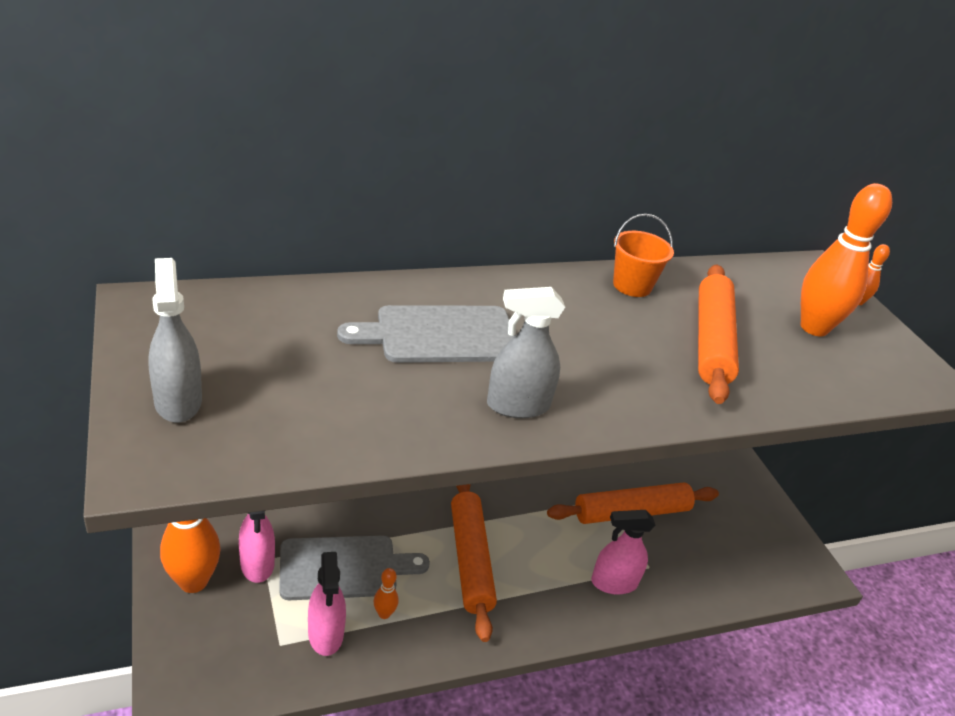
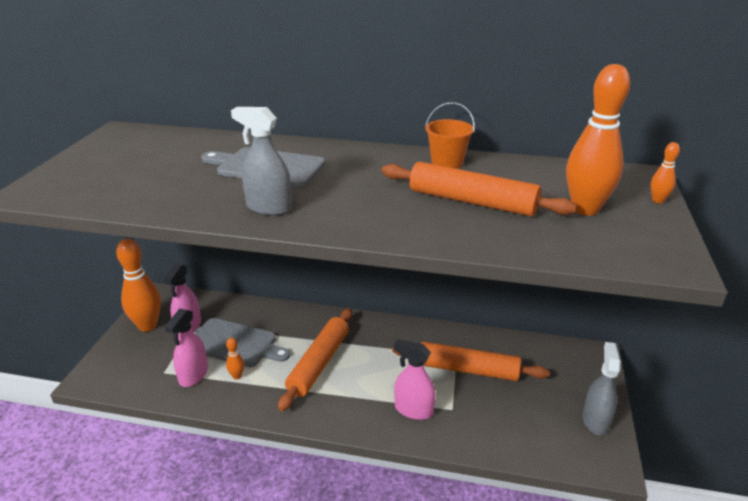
camera: 35 degrees right, 5 degrees down
grey spray bottle [148,258,202,423] -> grey spray bottle moved to [583,342,621,435]
orange rolling pin [698,265,739,404] -> orange rolling pin turned 75 degrees clockwise [382,162,577,216]

